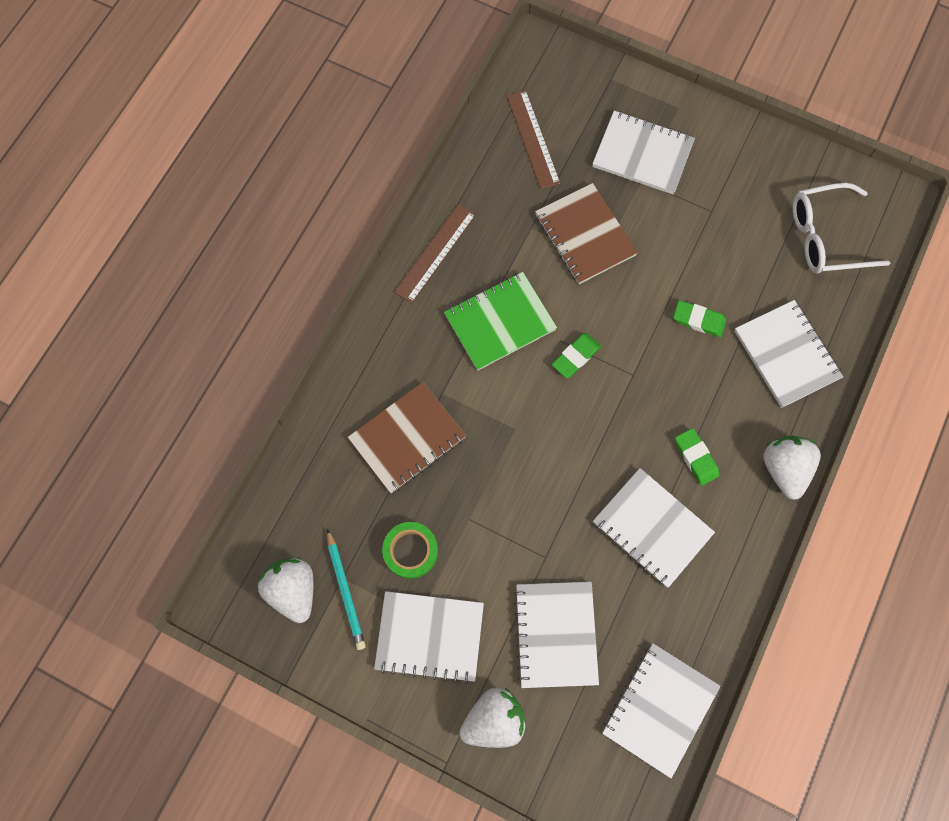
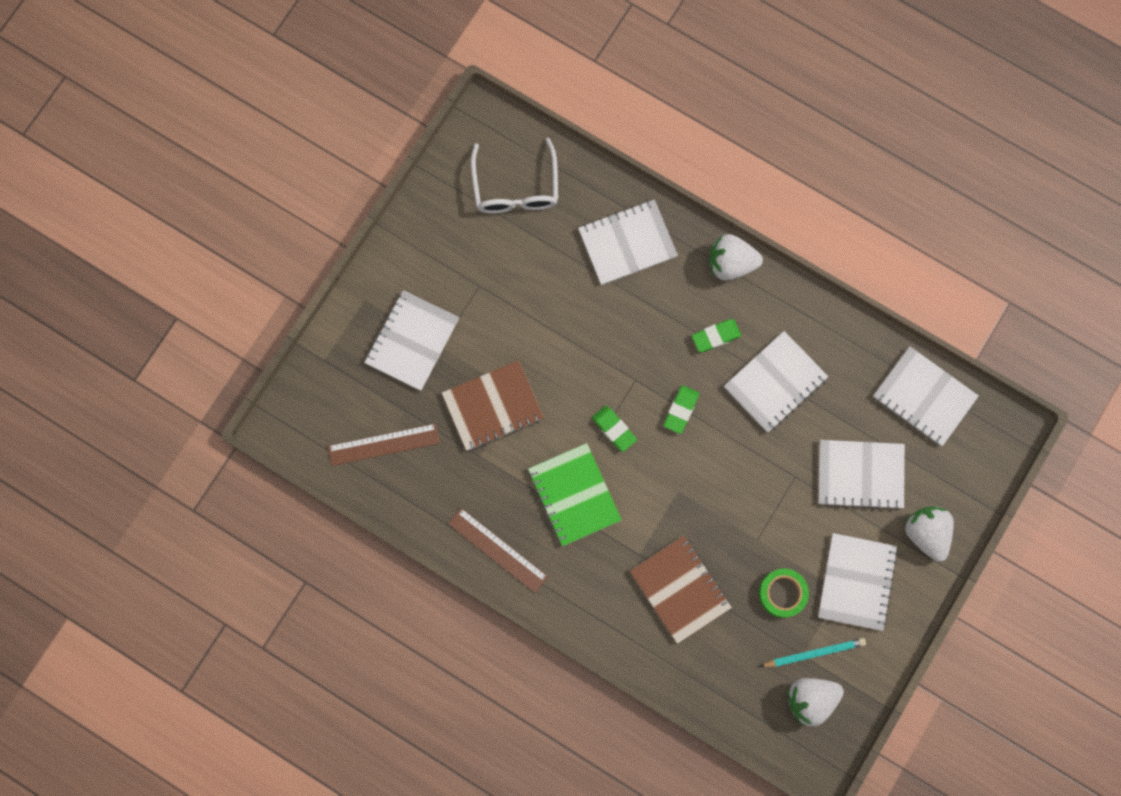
camera: 85 degrees left, 5 degrees up
green eraser [673,300,726,337] -> green eraser moved to [663,385,699,434]

